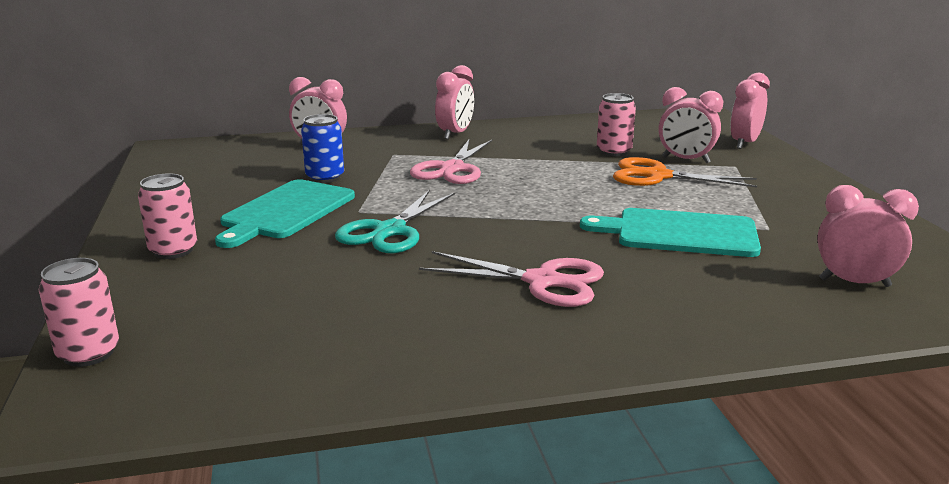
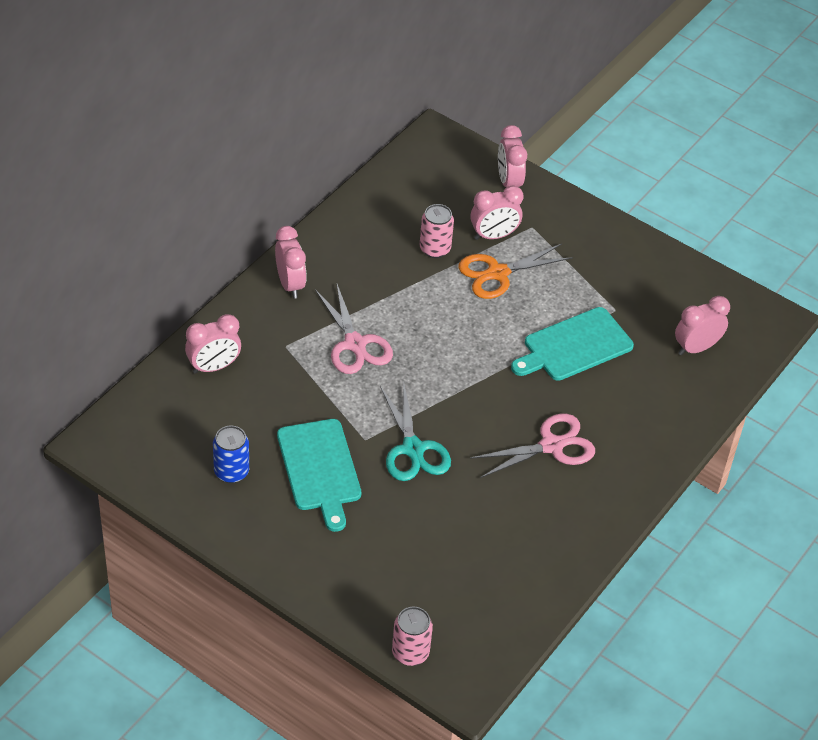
camera: 45 degrees left, 25 degrees up
pink can [138,173,197,259] -> none
blue can [301,114,344,183] -> blue can moved to [213,426,249,483]

